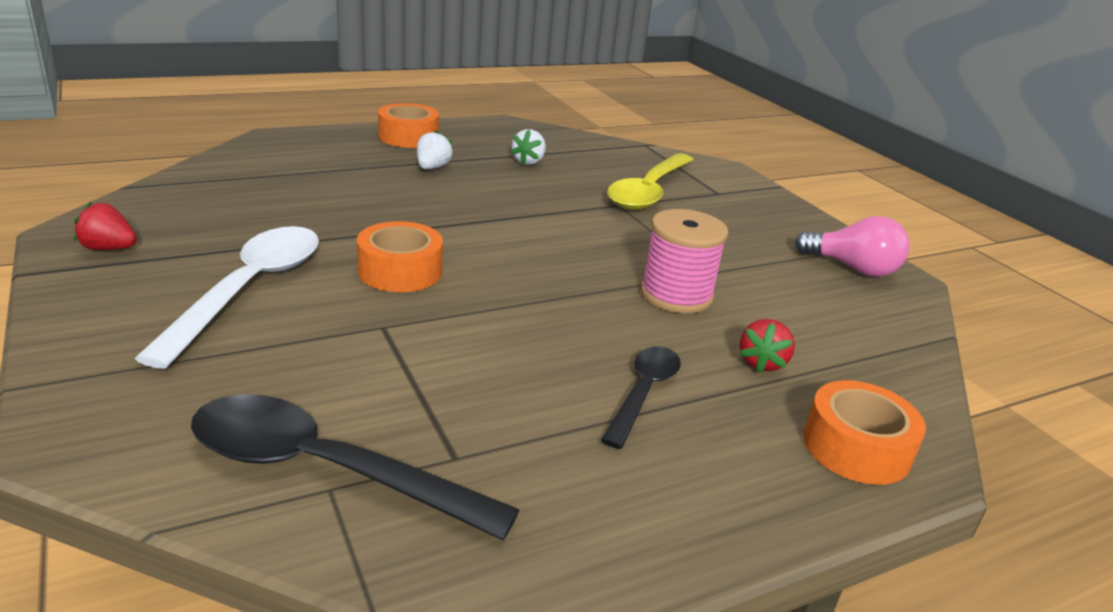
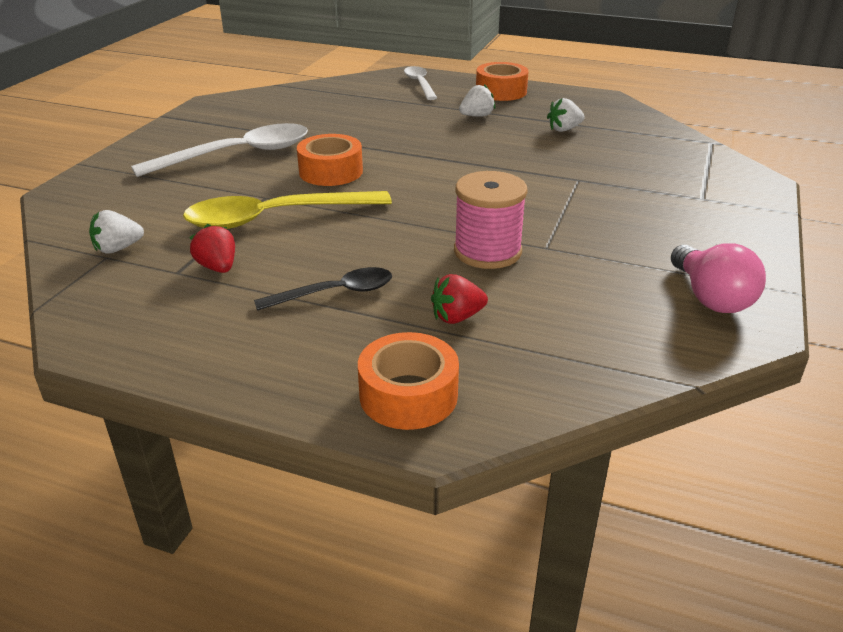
camera: 50 degrees right, 5 degrees up
red strawberry [74,202,137,250] -> red strawberry moved to [189,224,235,273]
black spoon [191,394,520,541] -> white strawberry [89,210,144,253]
yellow spoon [607,153,694,210] -> yellow spoon moved to [183,191,392,229]
none -> white spoon [404,66,437,100]

